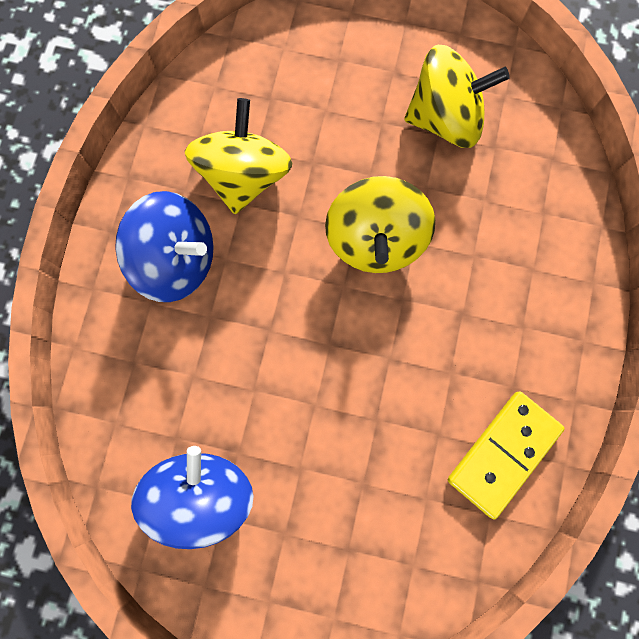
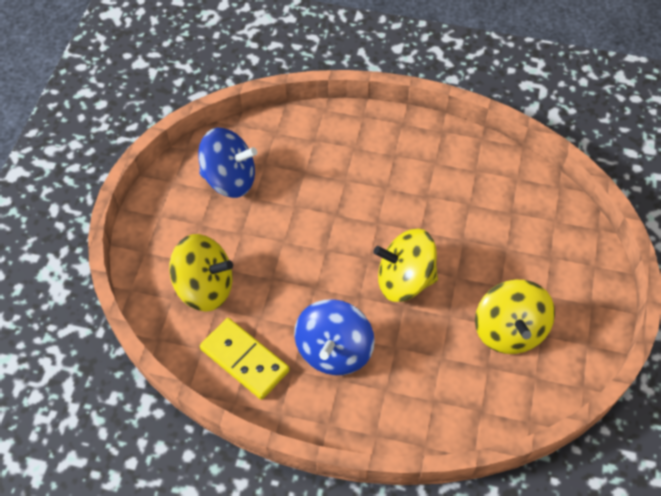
camera: 90 degrees right, 20 degrees down
blue spinning top [115,191,214,302] -> blue spinning top moved to [294,299,375,375]
yellow spinning top [185,98,292,214] -> yellow spinning top moved to [169,234,233,312]

